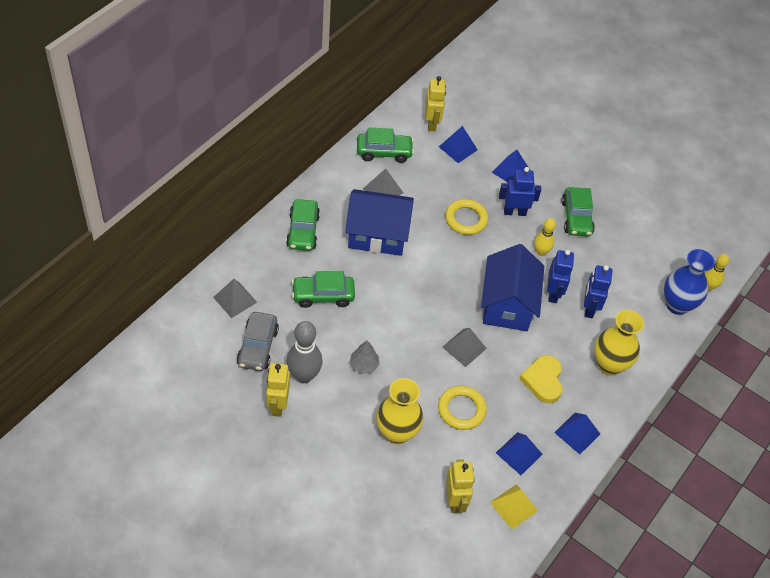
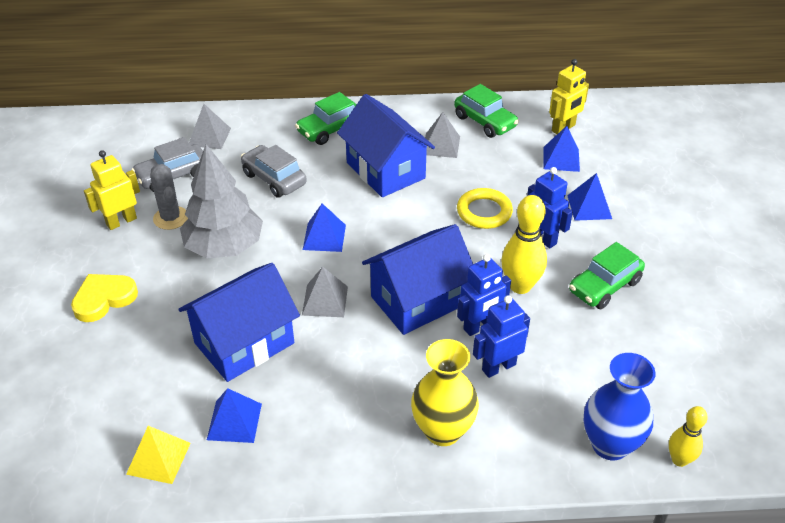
camera: 55 degrees right, 10 degrees down
grey bowling pin [286,321,323,383] -> grey cactus [150,164,188,230]
green car [292,271,355,308] -> grey car [241,145,307,198]
grey tree [350,341,379,374] -> grey tree [180,144,263,259], size x2.24
yellow vase [376,378,424,444] -> none
yellow ring [438,386,487,430] -> blue house [178,263,300,382]
yellow robot [446,459,475,513] -> none
yellow heart [519,355,562,403] -> yellow heart moved to [71,274,138,322]
yellow bowling pin [534,218,556,256] -> yellow bowling pin [501,195,547,294], size x1.63
blue pyramid [554,413,600,454] -> blue pyramid moved to [303,203,346,252]

